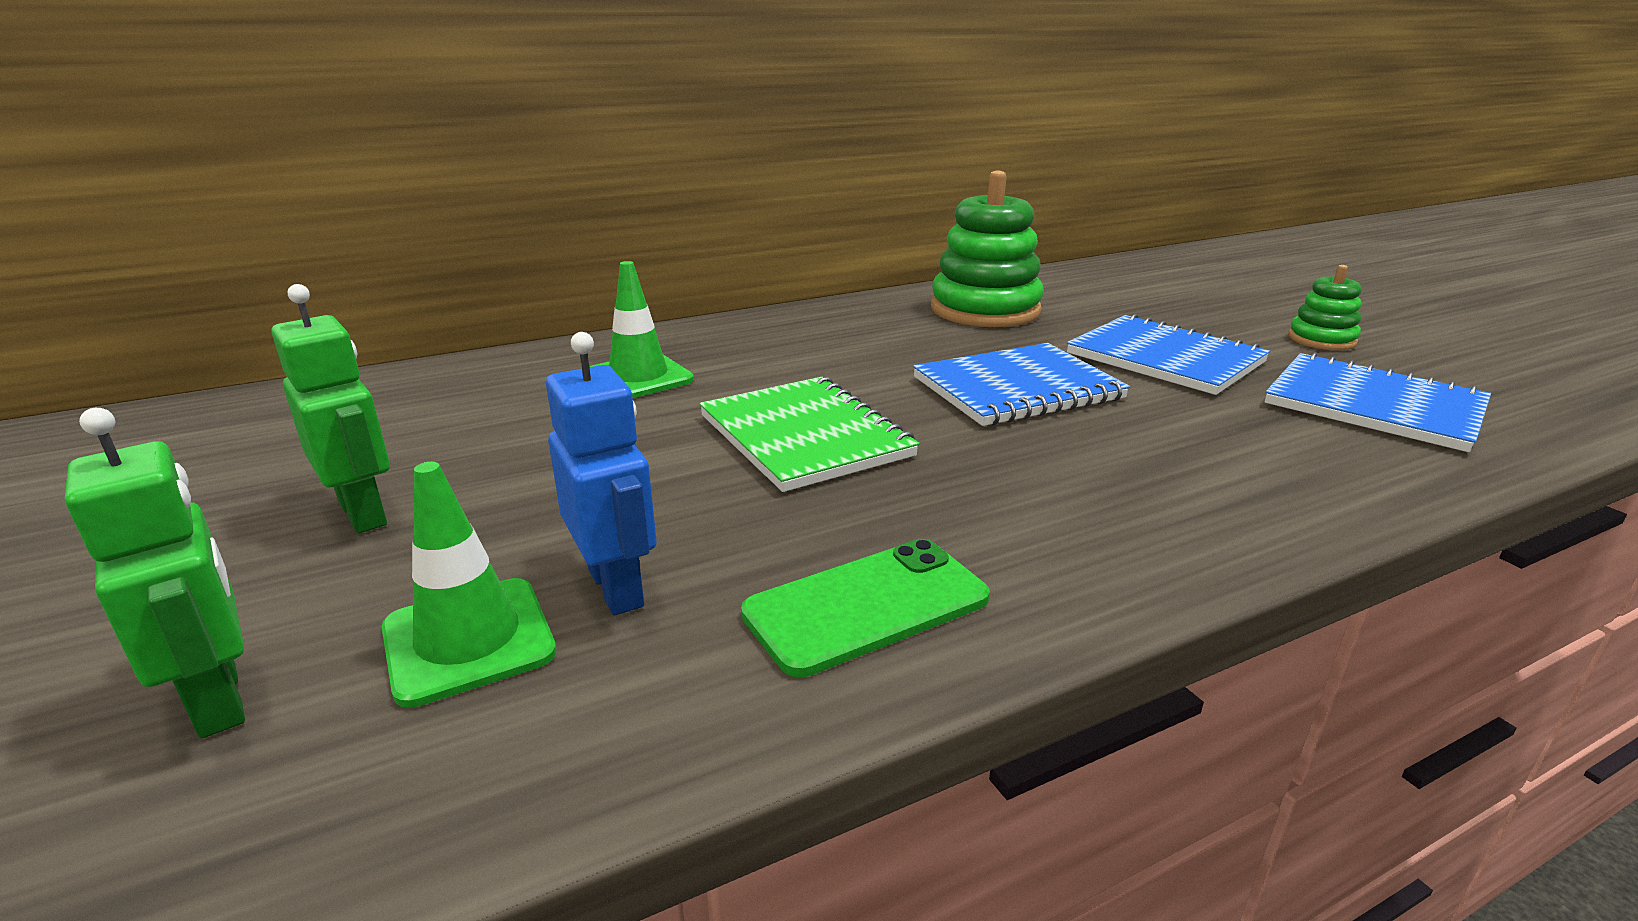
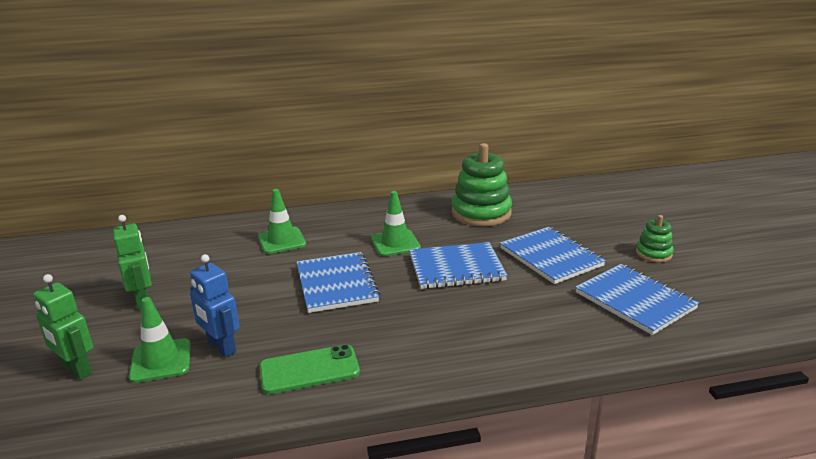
camera: 15 degrees right, 0 degrees up
green robot [65,408,245,738] -> green robot turned 150 degrees clockwise [33,274,93,380]
blue robot [546,332,657,615] -> blue robot turned 150 degrees clockwise [190,254,240,357]
green notebook [699,377,920,492] -> blue notebook [297,252,380,313]
none -> green traffic cone [371,191,421,256]

